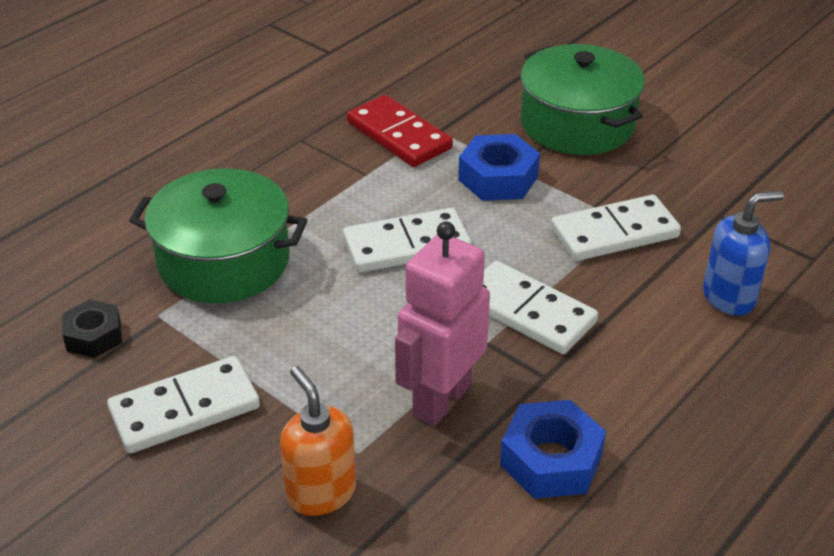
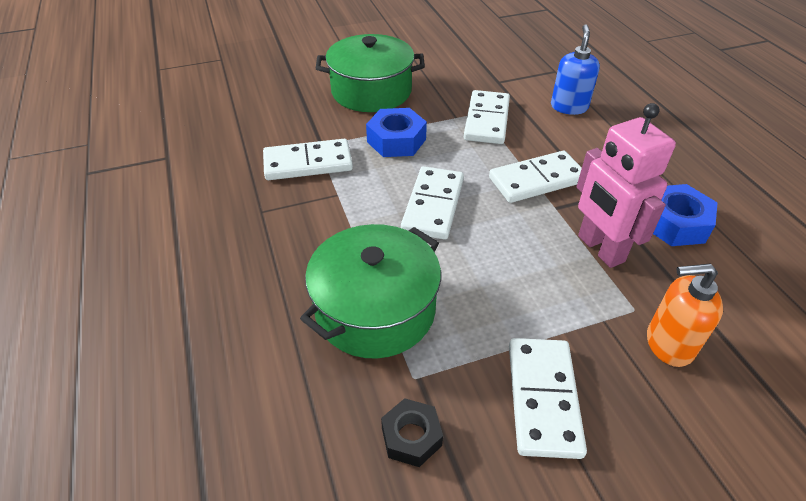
camera: 60 degrees left, 5 degrees up
red domino [347,95,453,167] -> white domino [263,139,353,180]

